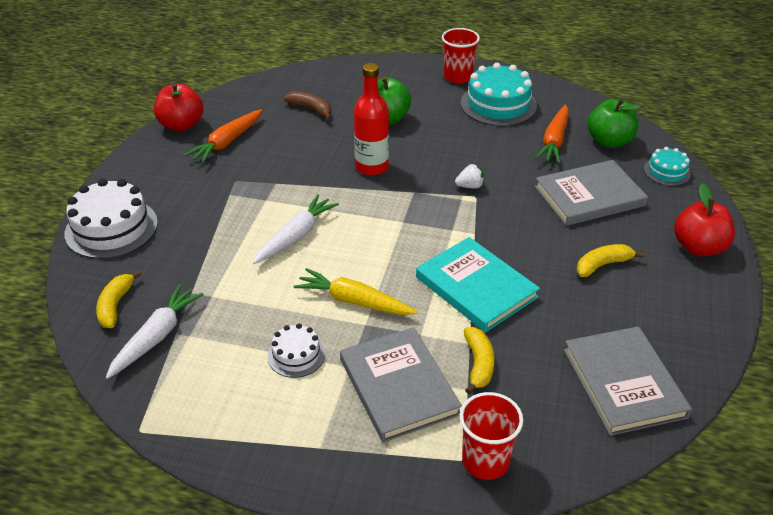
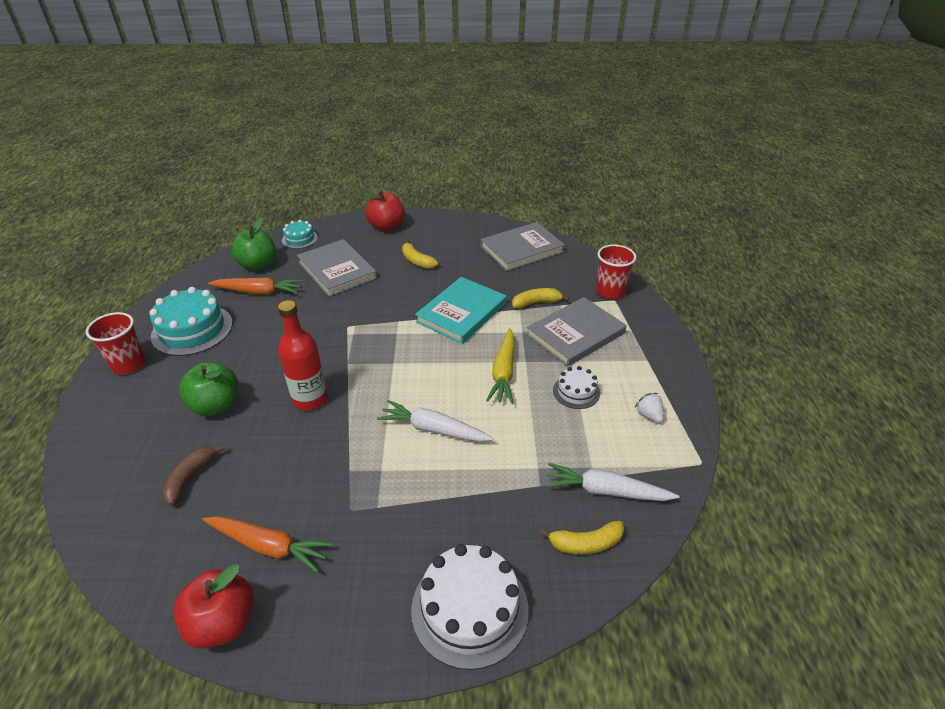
camera: 105 degrees left, 0 degrees up
white strawberry [455,164,484,189] -> white strawberry moved to [635,393,664,423]

